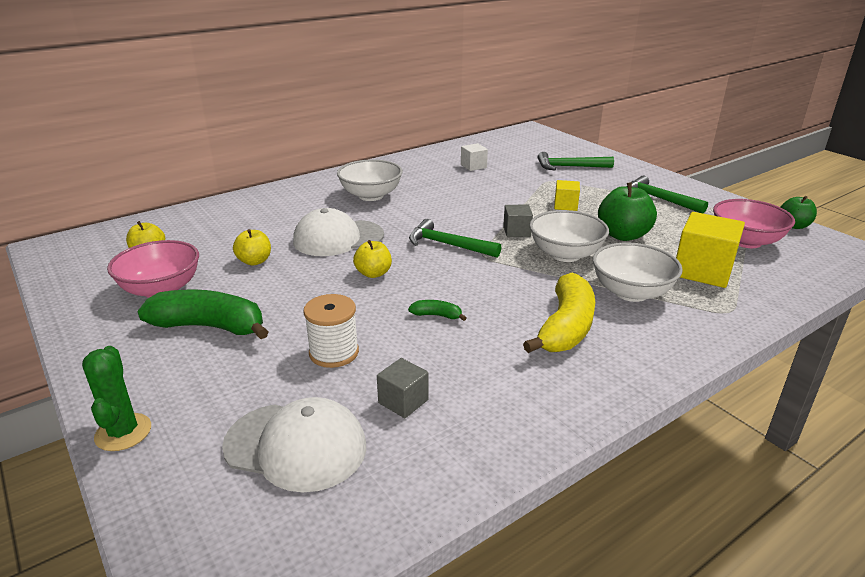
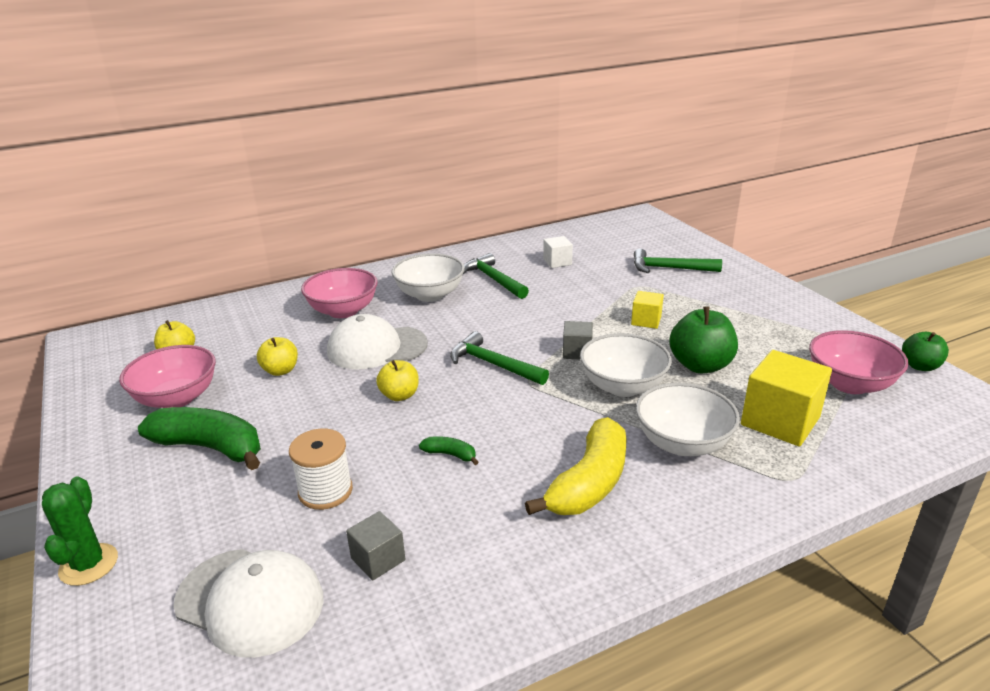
camera: 10 degrees right, 0 degrees up
green hammer [626,175,708,213] -> green hammer moved to [463,253,529,299]
none -> pink bowl [301,268,378,318]

